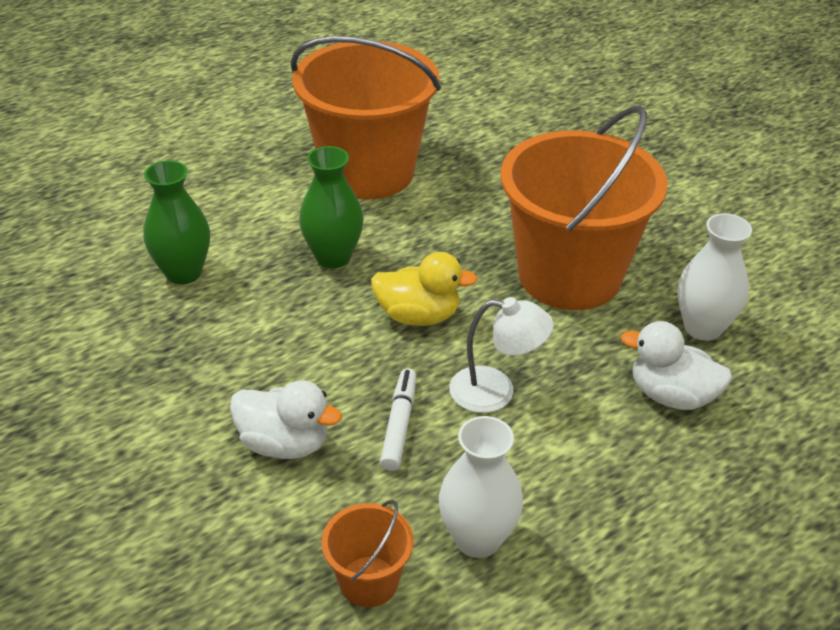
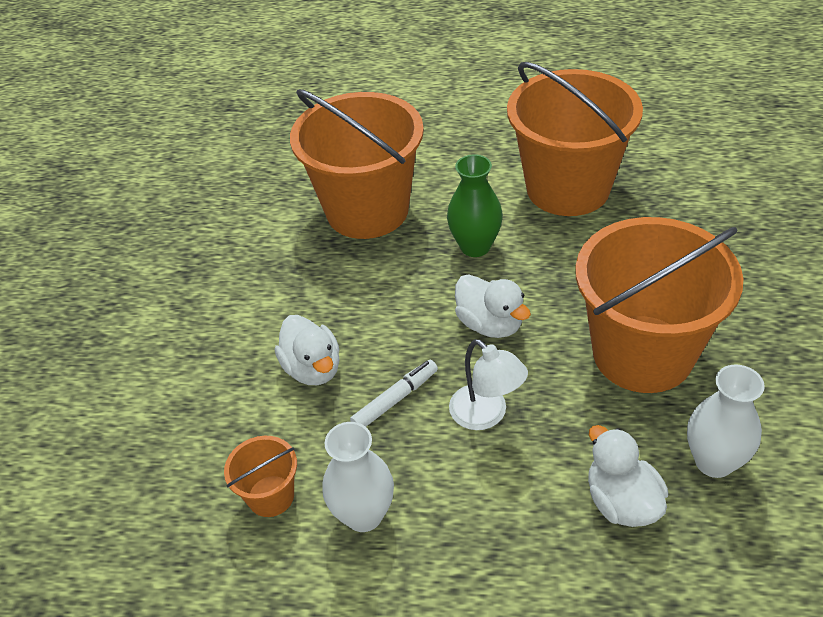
camera: 45 degrees right, 5 degrees up
green vase [143,160,210,284] -> orange bucket [290,89,424,239]
yellow duck [371,252,478,326] -> white duck [455,274,531,338]

